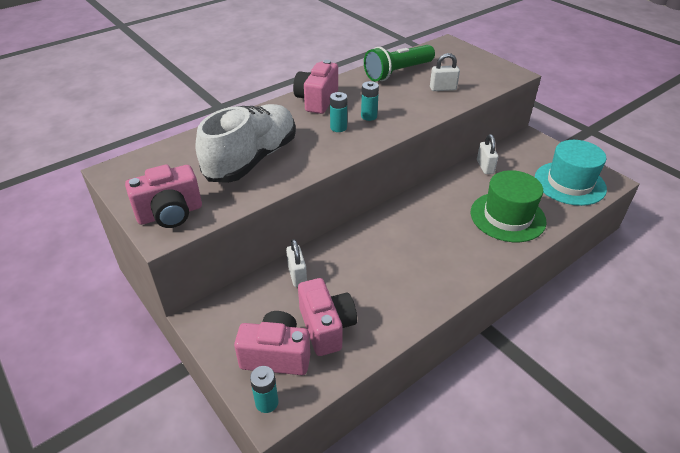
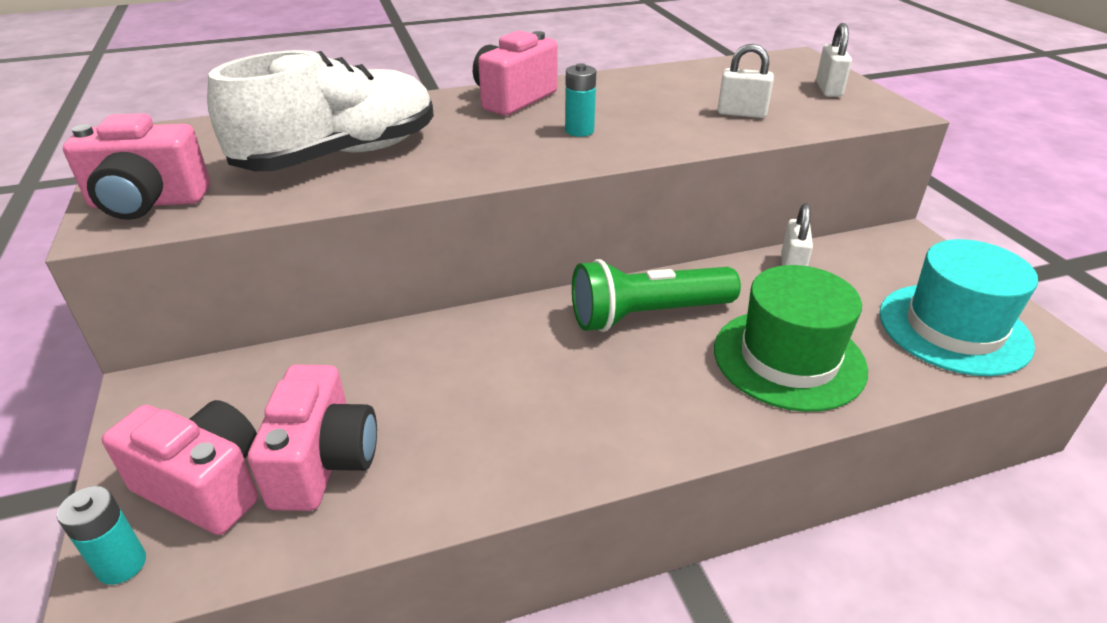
camera: 20 degrees right, 5 degrees down
white padlock [286,239,307,287] -> white padlock moved to [816,23,852,97]
turquoise battery [330,92,347,132] -> none
green flashlight [364,45,435,82] -> green flashlight moved to [572,259,741,332]

